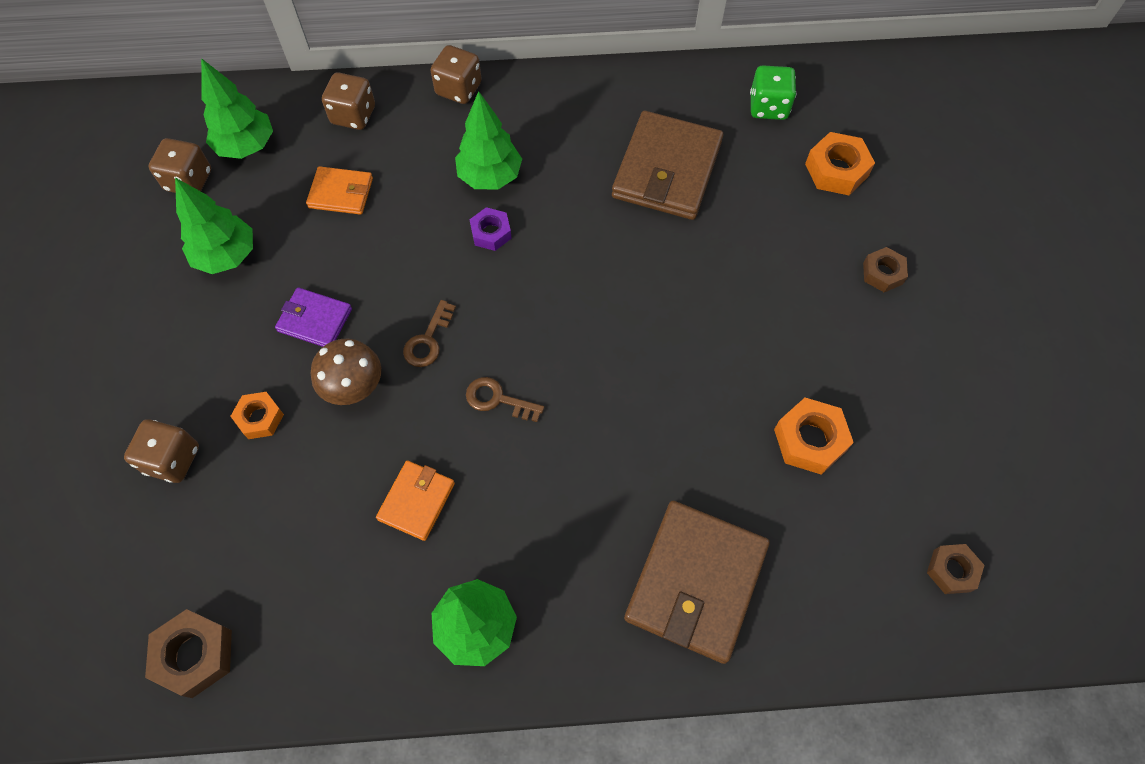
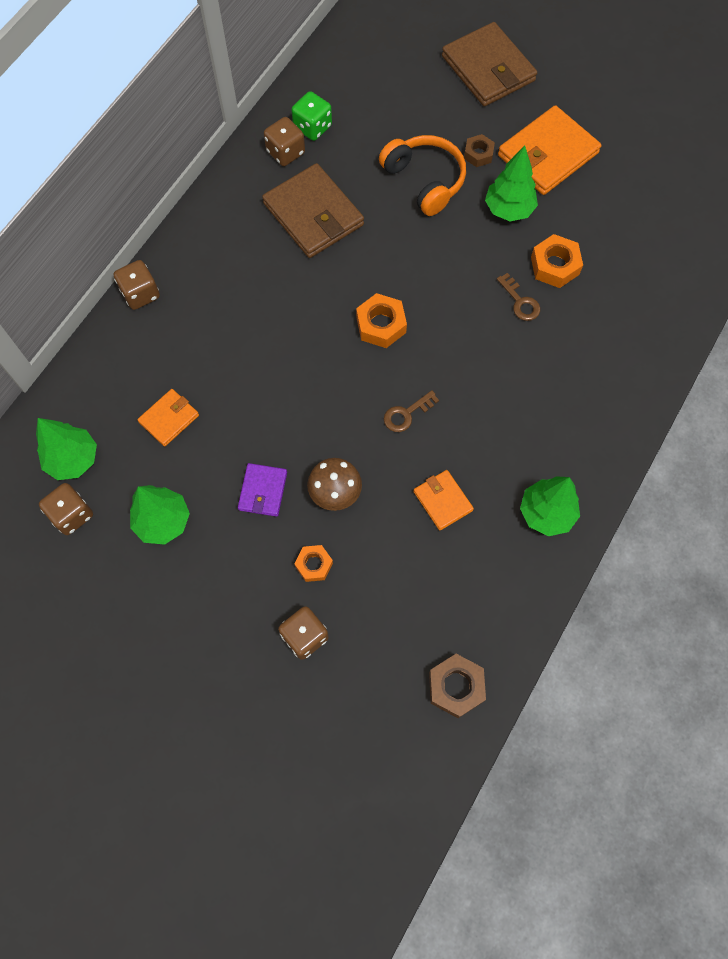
camera: 55 degrees left, 5 degrees up
purple wallet [275,287,352,347] -> purple wallet turned 45 degrees counterclockwise [238,463,287,517]
brown dice [322,72,375,130] -> brown dice moved to [264,117,305,166]
brown key [403,300,456,367] -> brown key moved to [497,273,540,321]
green tree [455,91,522,190] -> green tree moved to [485,146,538,221]
purple nut [470,207,512,251] -> none
brown wallet [624,501,770,664] -> brown wallet moved to [442,22,537,106]
orange nut [805,132,875,195] -> orange nut moved to [356,293,407,348]
brown nut [927,544,984,594] -> none
none -> orange headphones [379,135,466,216]
none -> orange wallet [498,105,601,195]

